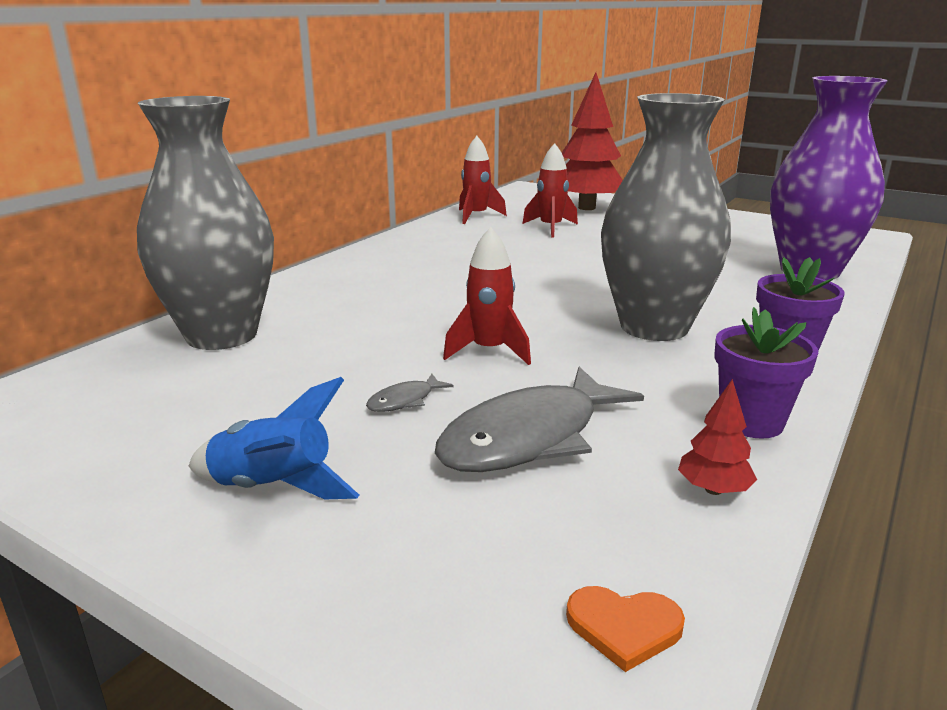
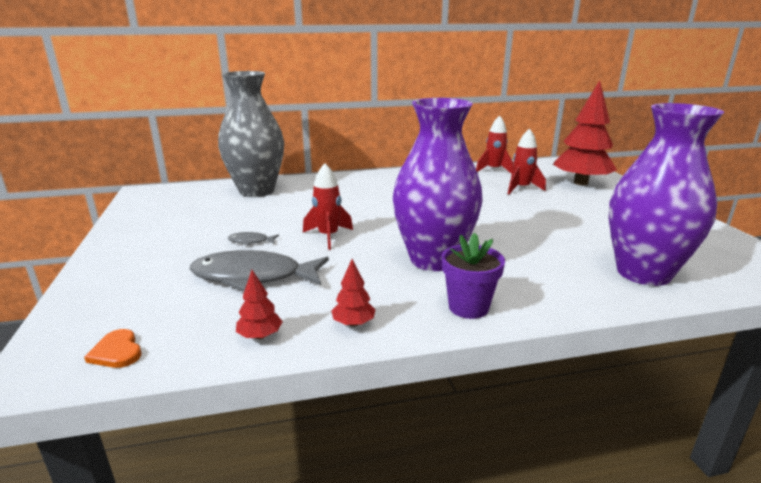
camera: 45 degrees right, 0 degrees up
blue rocket [189,377,359,500] -> none
grey vase [601,93,731,341] -> purple vase [393,98,483,271]
purple flower pot [714,307,818,439] -> red tree [331,259,376,327]

